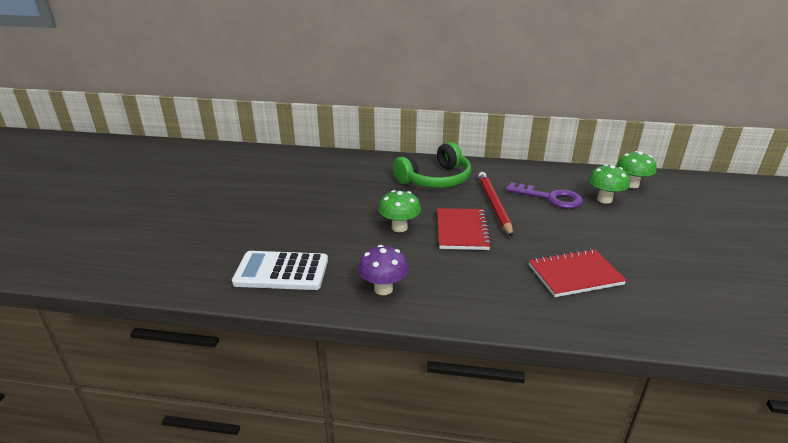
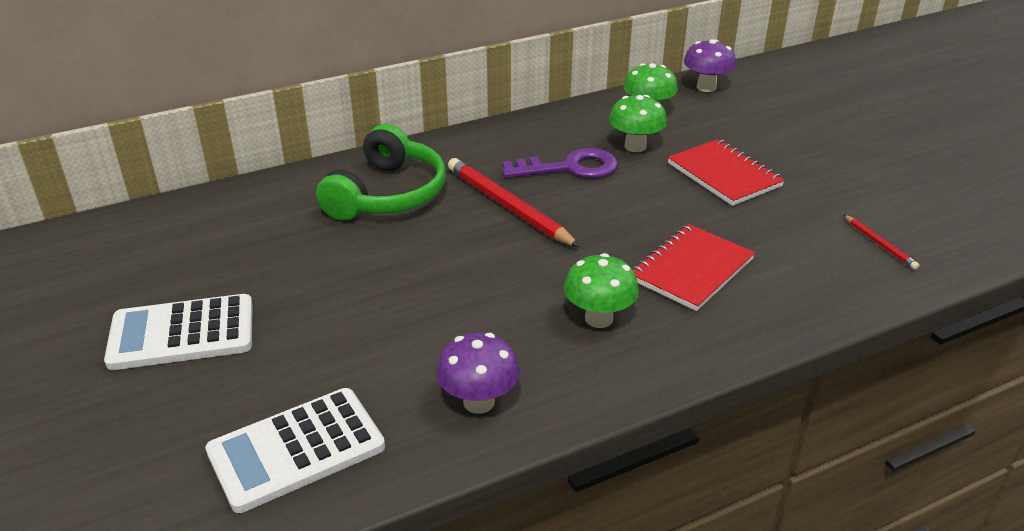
camera: 35 degrees left, 5 degrees up
green mushroom [379,190,421,232] -> green mushroom moved to [564,253,639,328]
red notebook [437,208,492,250] -> red notebook moved to [668,139,785,206]
none -> white calculator [104,294,253,370]
none -> purple mushroom [684,39,736,92]
none -> red pencil [843,214,919,270]

